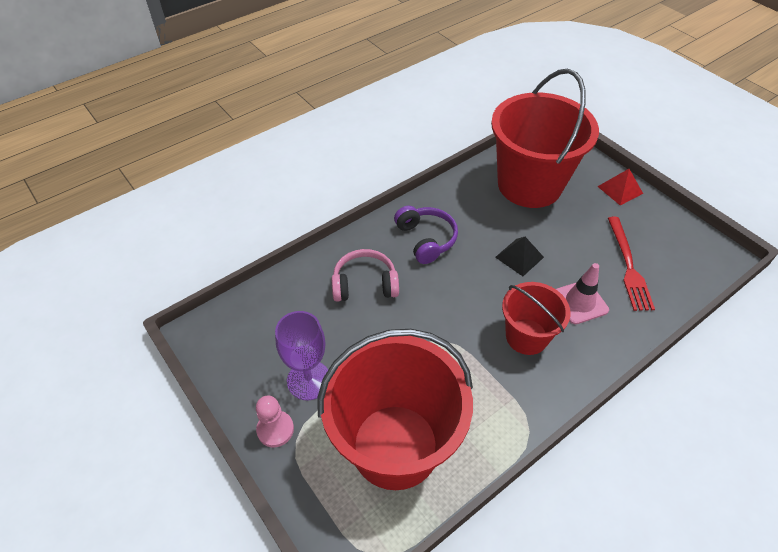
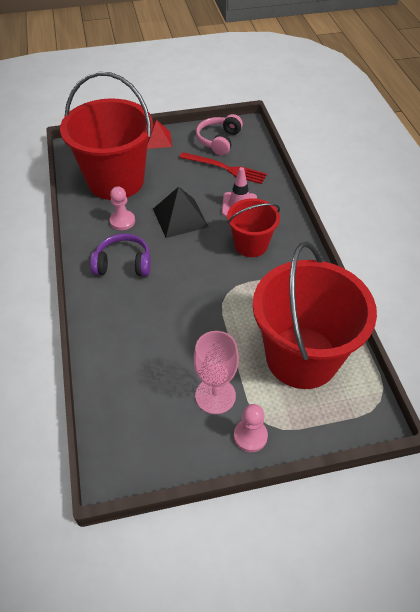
camera: 65 degrees left, 0 degrees up
purple goblet [275,311,328,400] -> pink goblet [194,331,239,414]
pink headphones [332,249,399,302] -> pink headphones moved to [196,114,243,155]
black pyramid [495,237,544,276] -> black pyramid [153,187,208,238], size x1.52
none -> pink pawn [109,187,135,230]

